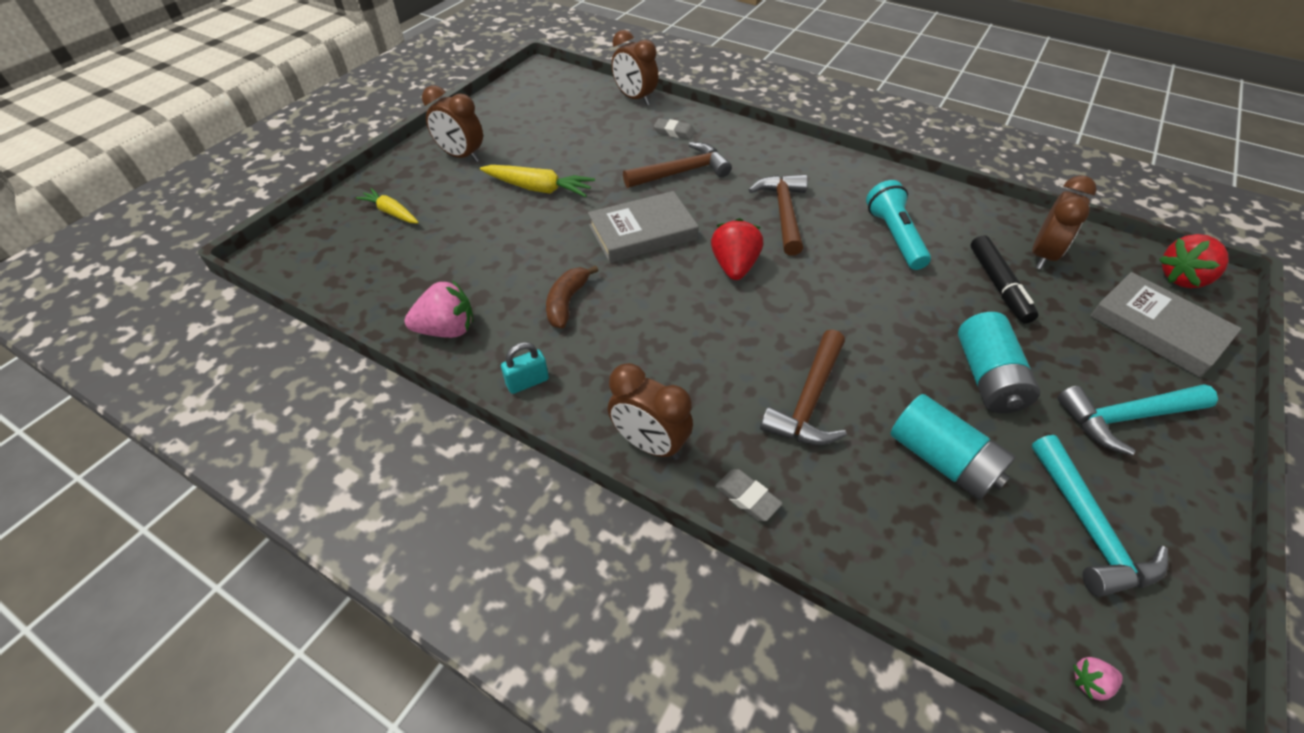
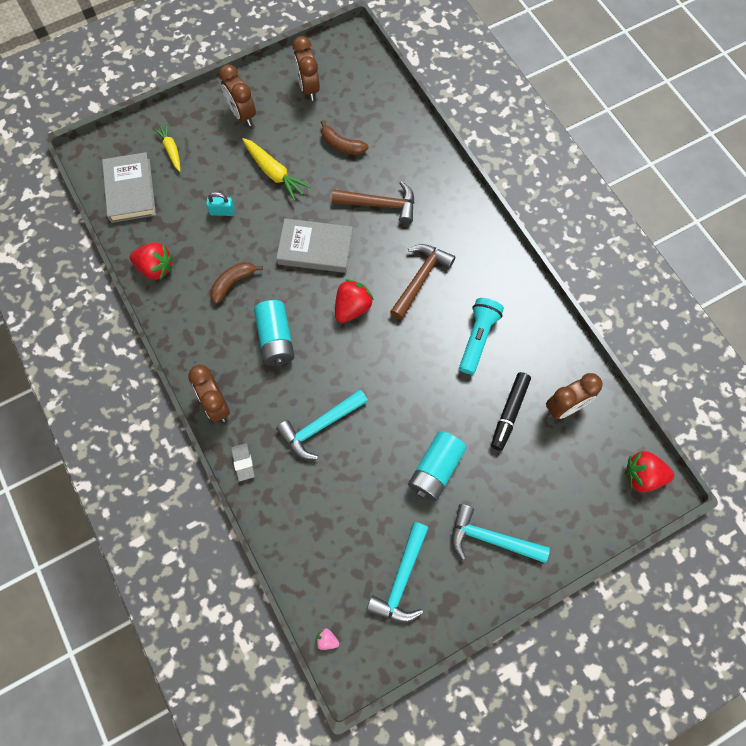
camera: 30 degrees right, 20 degrees up
pink strawberry [404,280,473,338] -> red strawberry [130,242,172,280]
turquoise padlock [501,342,549,394] -> turquoise padlock moved to [206,192,235,216]
brown clock [612,30,659,105] -> brown clock moved to [293,36,320,101]
grey eraser [654,118,695,140] -> none
brown hammer [760,329,847,445] -> turquoise hammer [276,389,368,460]
turquoise battery [890,394,1016,500] -> turquoise battery moved to [254,300,295,366]
grey book [1090,272,1242,378] -> grey book moved to [102,152,156,223]
none -> brown banana [321,120,369,155]

